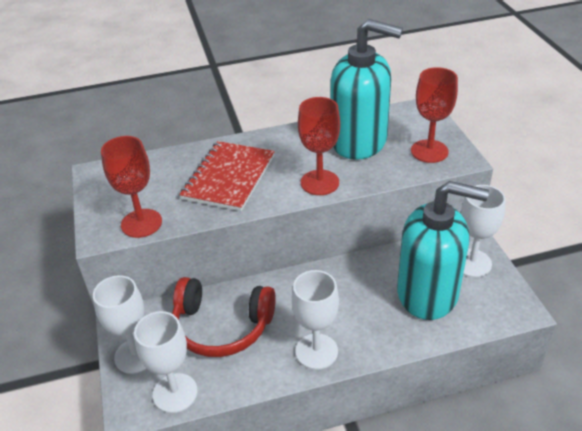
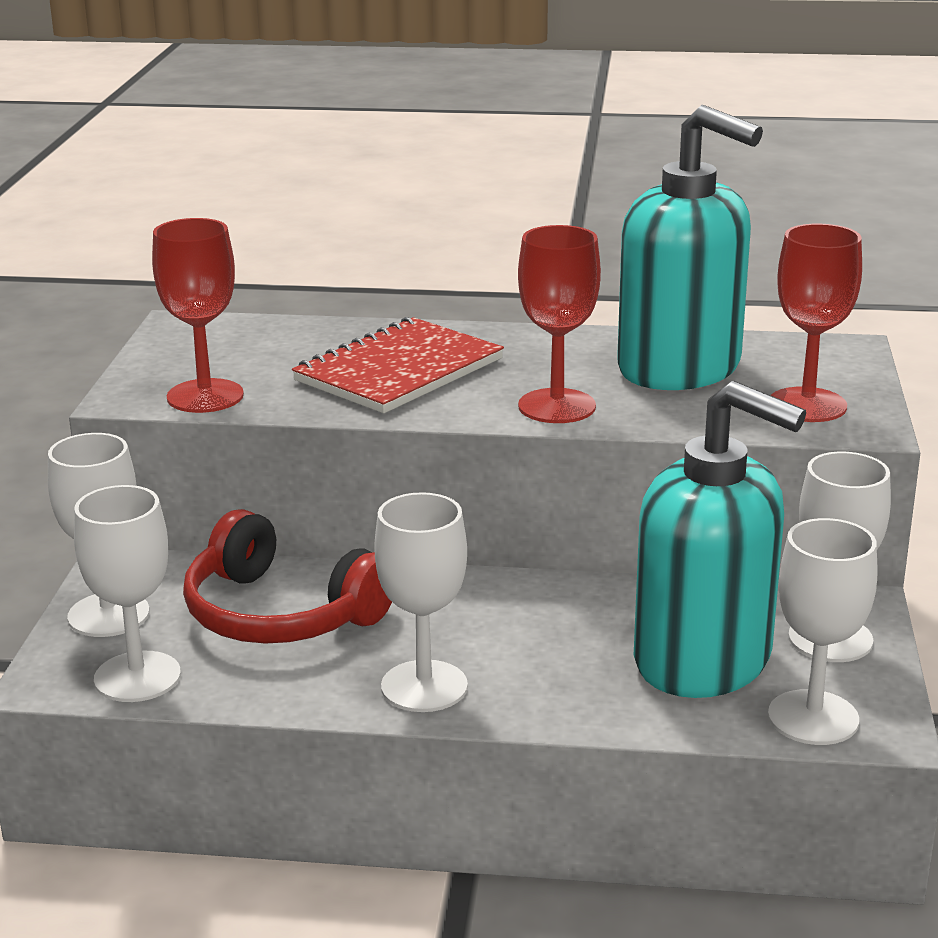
camera: 20 degrees right, 15 degrees down
none -> white goblet [768,518,877,745]

